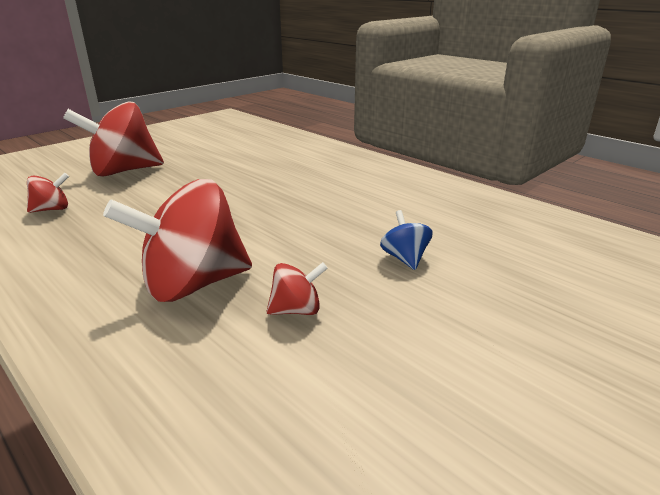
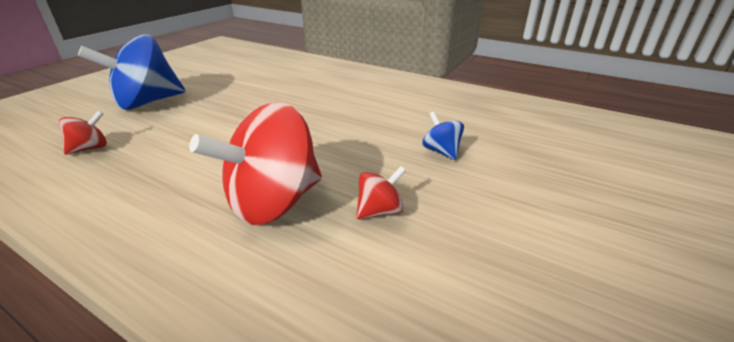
camera: 15 degrees left, 5 degrees up
red spinning top [63,101,164,177] -> blue spinning top [78,34,185,110]

